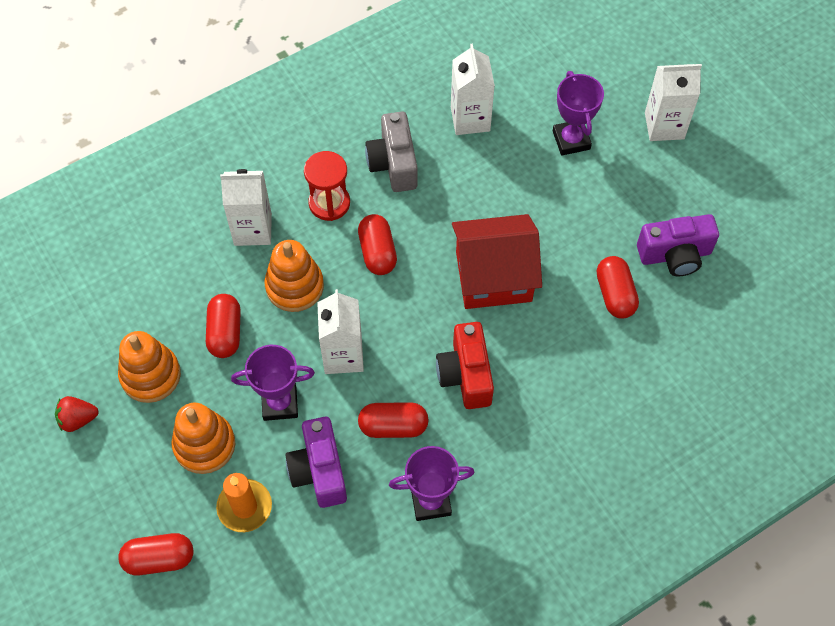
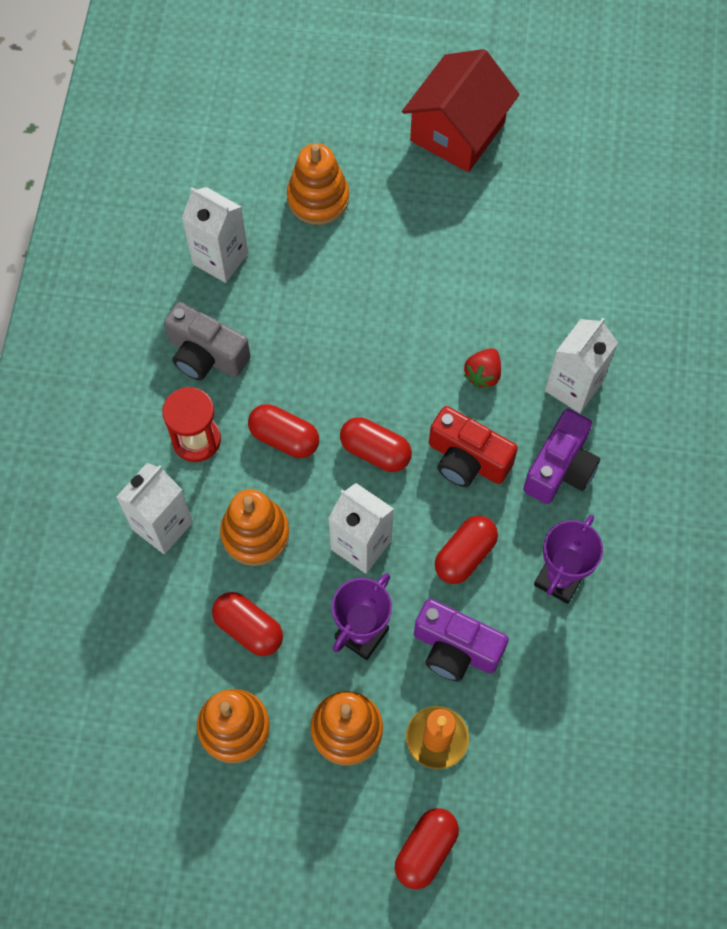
camera: 50 degrees left, 5 degrees up
red strawberry [55,396,99,432] -> red strawberry moved to [464,348,501,388]
red house [452,214,542,309] -> red house moved to [402,49,520,172]
purple trophy [553,71,604,156] -> orange stacking toy [287,143,349,225]
red capsule [597,256,639,318] -> red capsule moved to [340,417,412,472]
purple camera [637,214,719,276] -> purple camera moved to [523,409,600,504]
white carton [645,64,702,141] -> white carton moved to [545,318,618,413]

